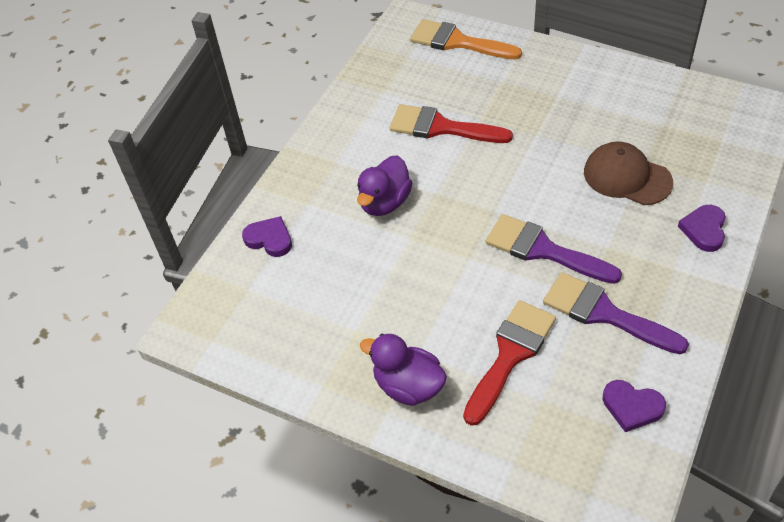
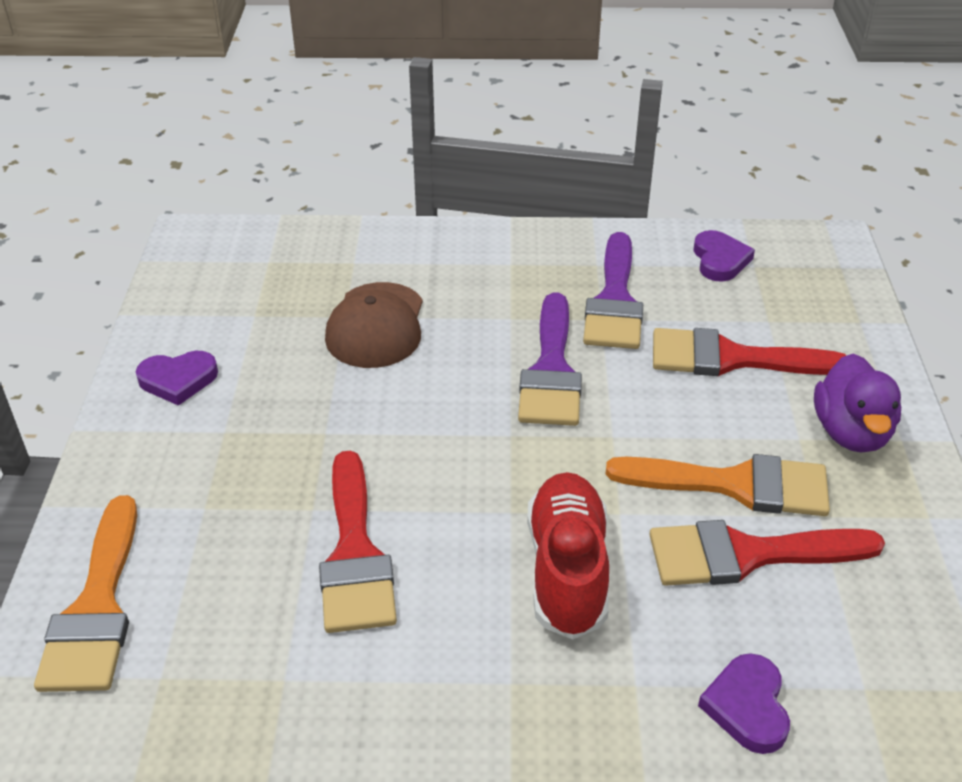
camera: 120 degrees left, 10 degrees down
purple duck [357,155,412,216] -> red shoe [527,472,609,639]
purple heart [678,205,726,252] -> purple heart moved to [136,351,218,406]
none -> orange brush [606,454,830,516]
none -> red brush [649,520,885,586]

